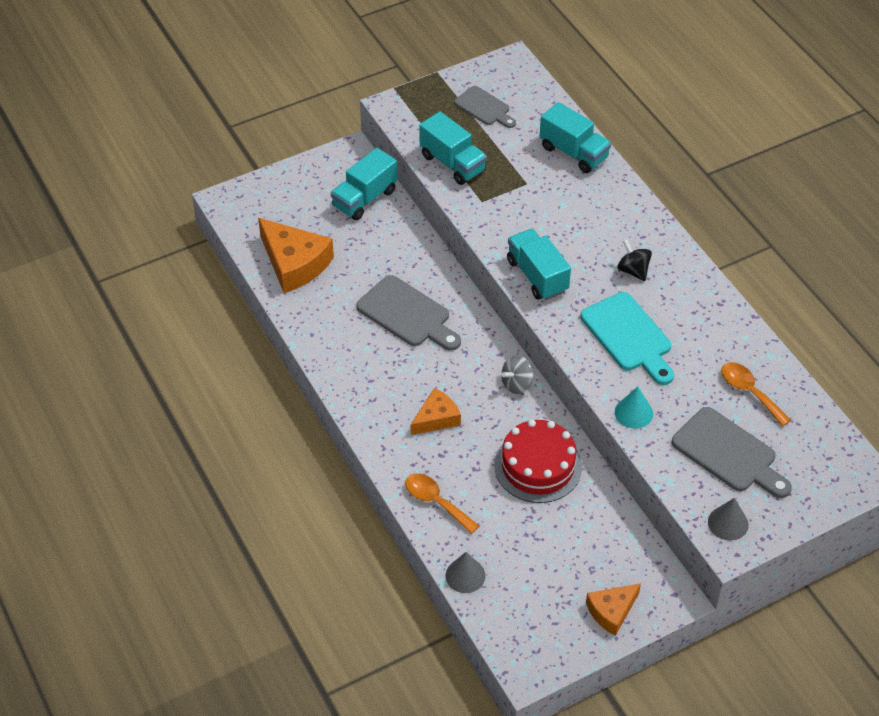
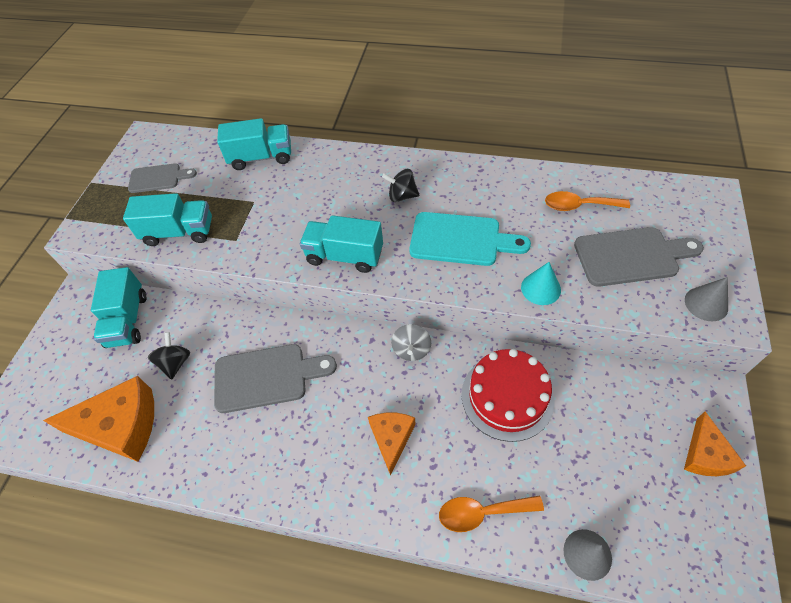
camera: 45 degrees left, 5 degrees up
none -> black spinning top [148,332,190,380]

